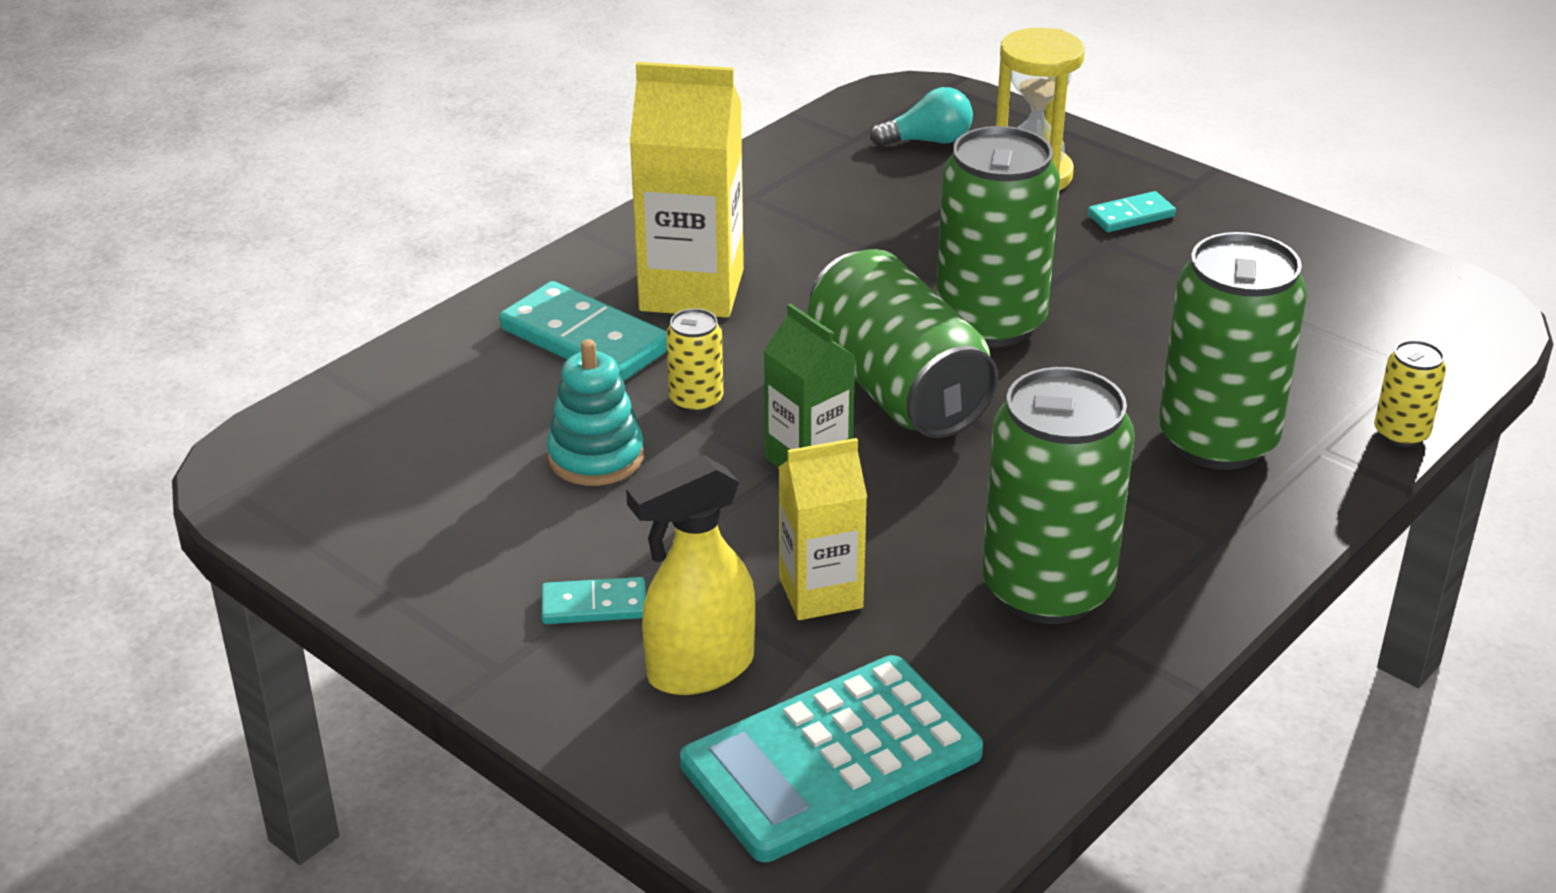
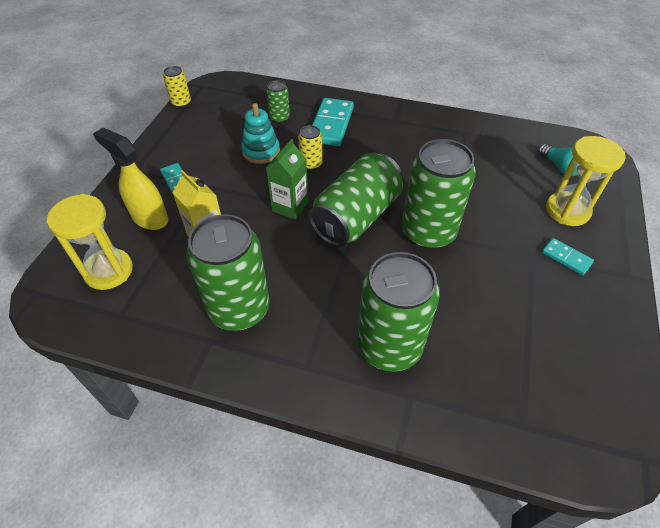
camera: 65 degrees right, 15 degrees up
yellow carton [630,62,744,318] -> none
turquoise calculator [680,655,983,862] -> yellow hourglass [47,194,133,290]
yellow can [1374,340,1446,447] -> yellow can moved to [163,66,191,108]
none -> green can [266,80,290,123]

